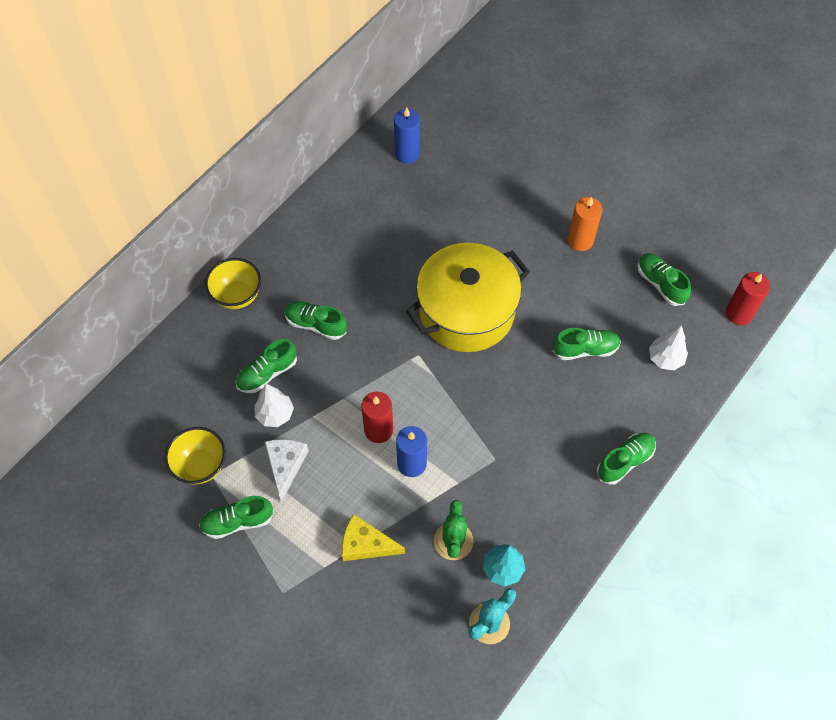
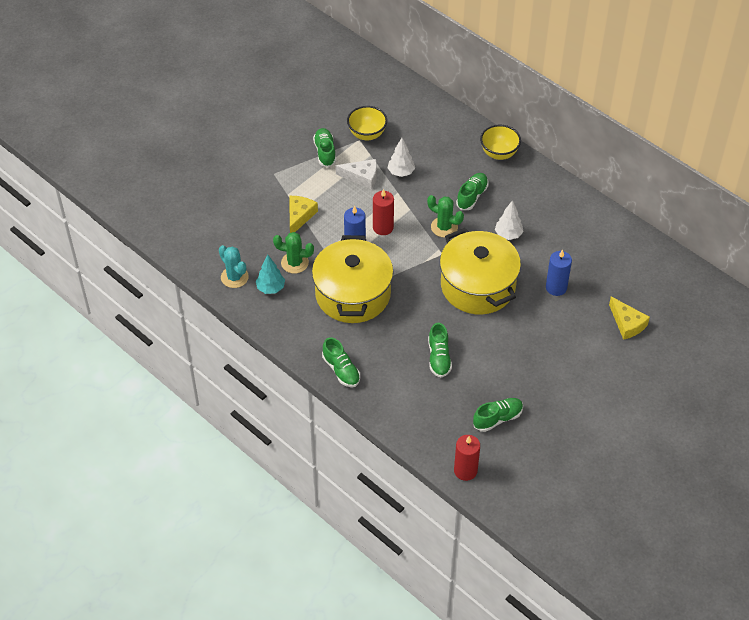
camera: 95 degrees right, 10 degrees down
green shoe [236,339,297,393] -> none
blue candle [394,108,420,164] -> blue candle moved to [546,250,572,296]
orange candle [568,197,603,251] -> none
white tree [649,325,688,370] -> white tree moved to [495,200,524,240]
none -> yellow pot [312,235,393,323]
none -> green cactus [427,195,464,238]
none -> yellow cheese [609,297,650,340]

